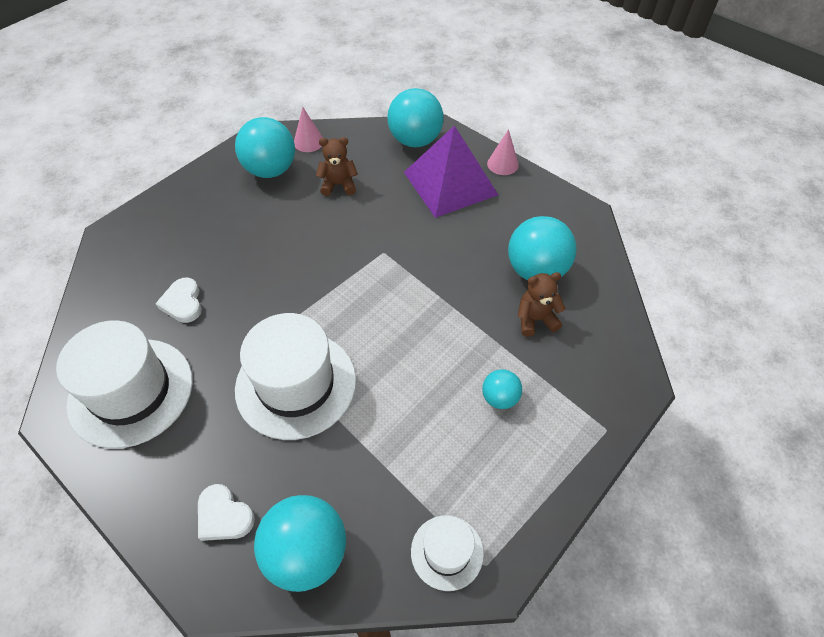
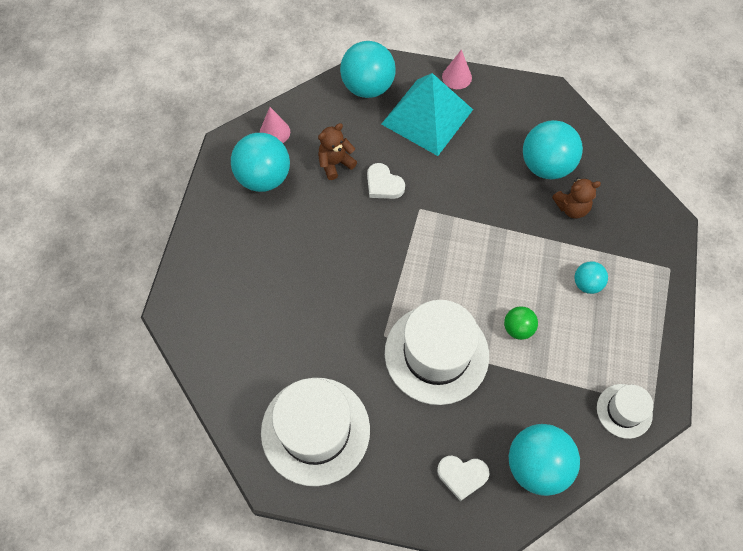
camera: 30 degrees left, 10 degrees up
white heart [155,277,202,323] -> white heart moved to [367,163,405,199]
purple pyramid [404,125,498,218] -> turquoise pyramid [381,73,473,156]
brown teddy bear [518,272,566,337] -> brown teddy bear turned 150 degrees counterclockwise [552,177,601,219]
none -> green ball [504,306,538,340]

